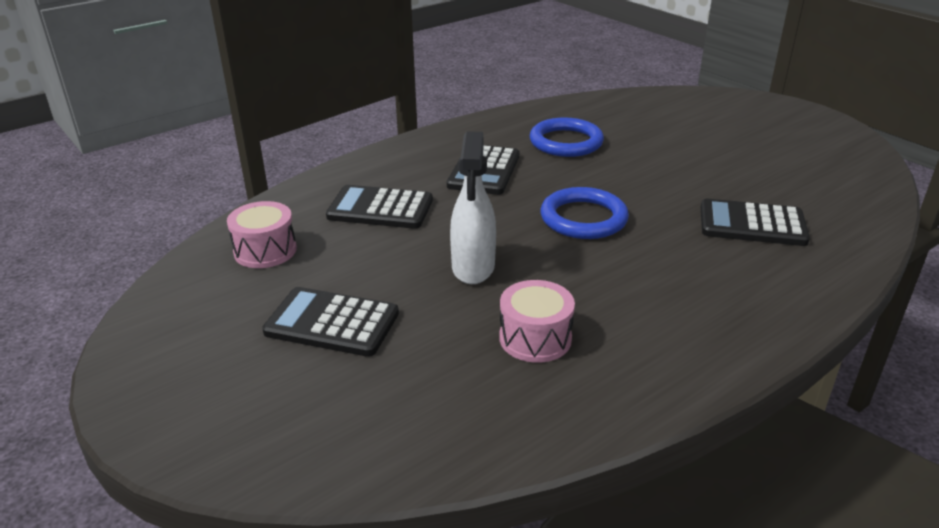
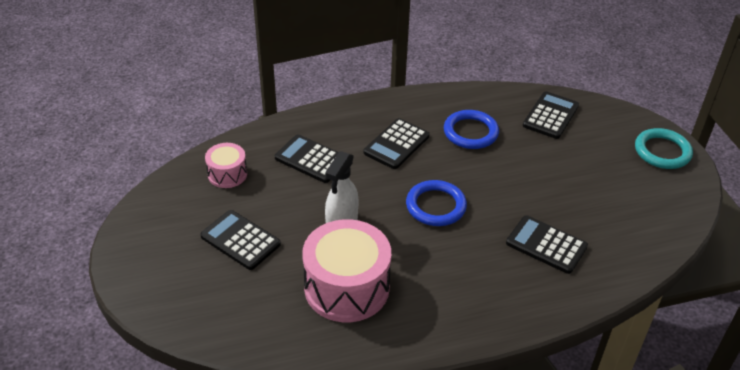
camera: 20 degrees right, 10 degrees up
pink drum [499,280,575,363] -> pink drum [302,219,391,322], size x1.92
none -> black calculator [523,91,579,139]
none -> turquoise ring [635,128,693,169]

